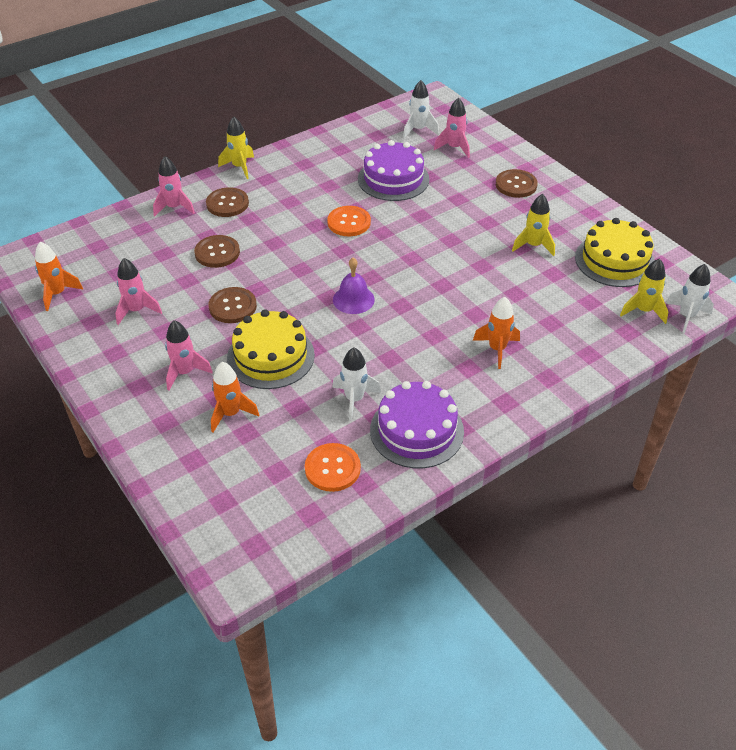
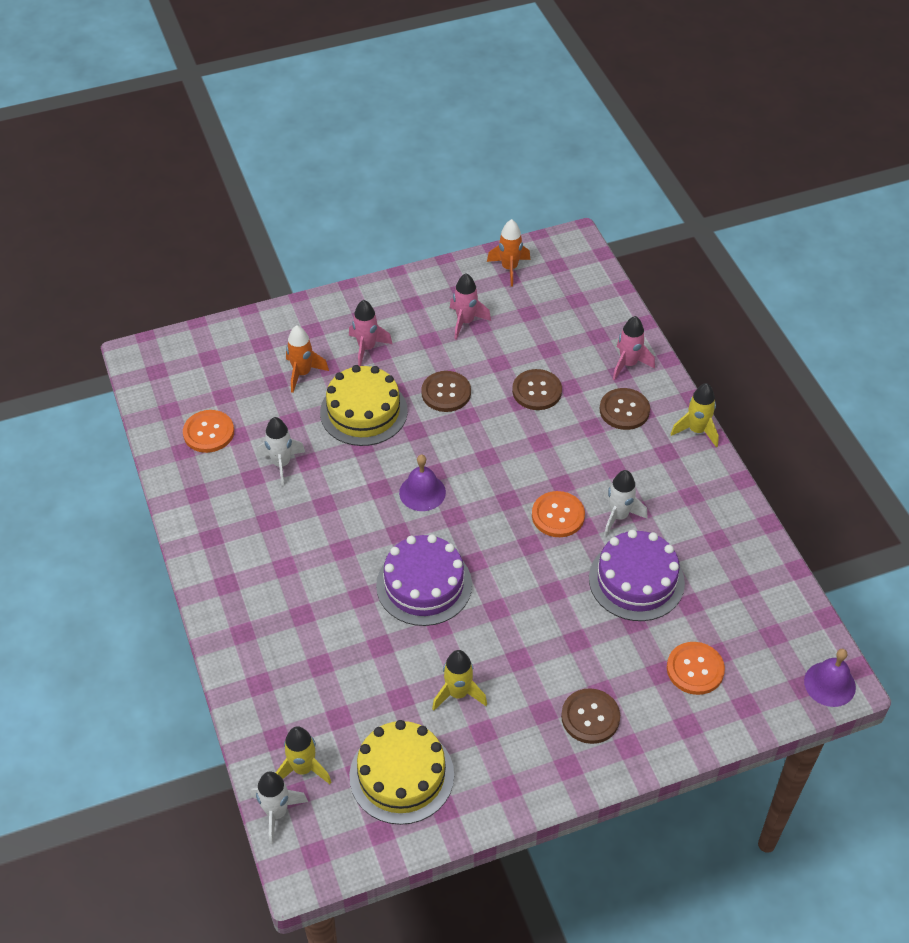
camera: 105 degrees right, 5 degrees up
purple cake [370,381,464,468] -> purple cake moved to [376,534,472,626]
white rocket [403,80,439,138] -> white rocket moved to [603,470,648,536]
pink rocket [434,97,470,158] -> orange button [667,642,725,695]
orange rocket [473,297,520,369] -> none
none -> purple bell [804,649,856,707]

